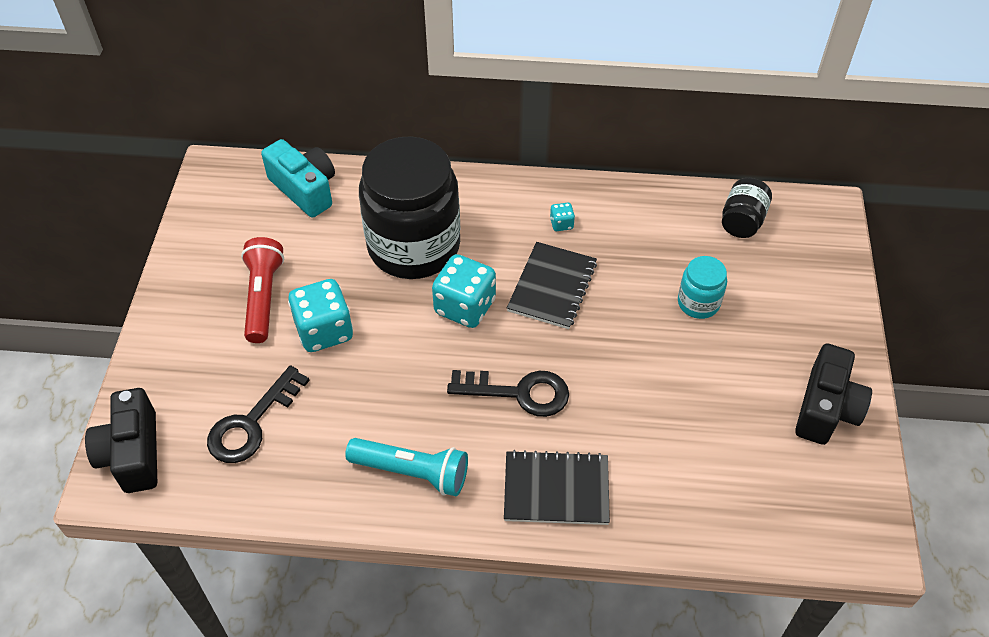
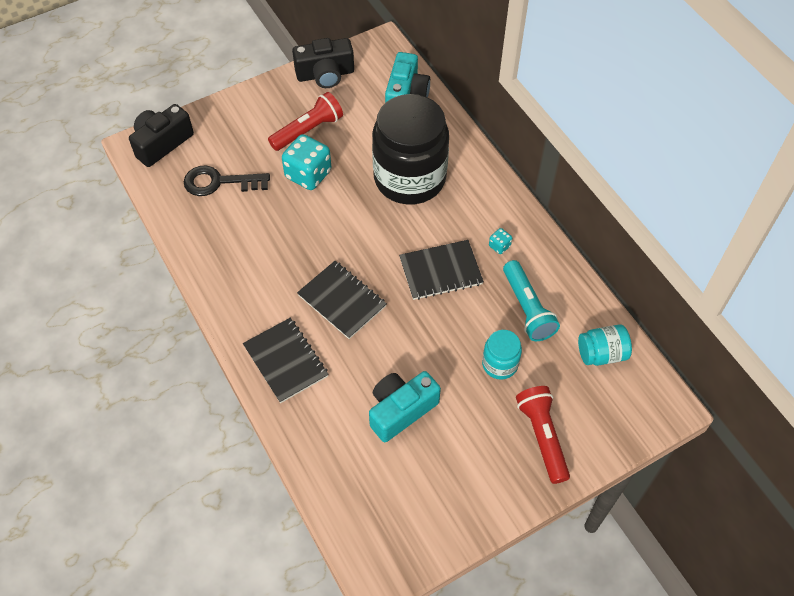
camera: 55 degrees right, 5 degrees up
turquoise flashlight [345,438,468,496] -> turquoise flashlight moved to [503,260,560,341]
turquoise dice [432,254,496,328] -> none
black key [447,370,569,417] -> black notebook [297,261,387,339]
black jar [722,178,772,238] -> turquoise jar [578,324,632,366]
black camera [795,343,872,445] -> black camera moved to [292,38,354,88]
none -> turquoise camera [369,371,441,442]
none -> red flashlight [516,386,570,484]

